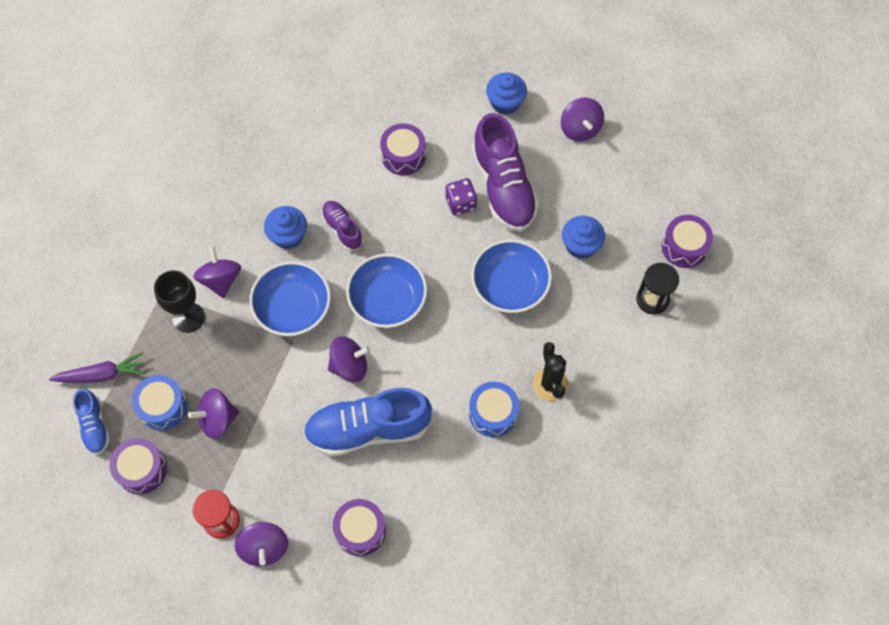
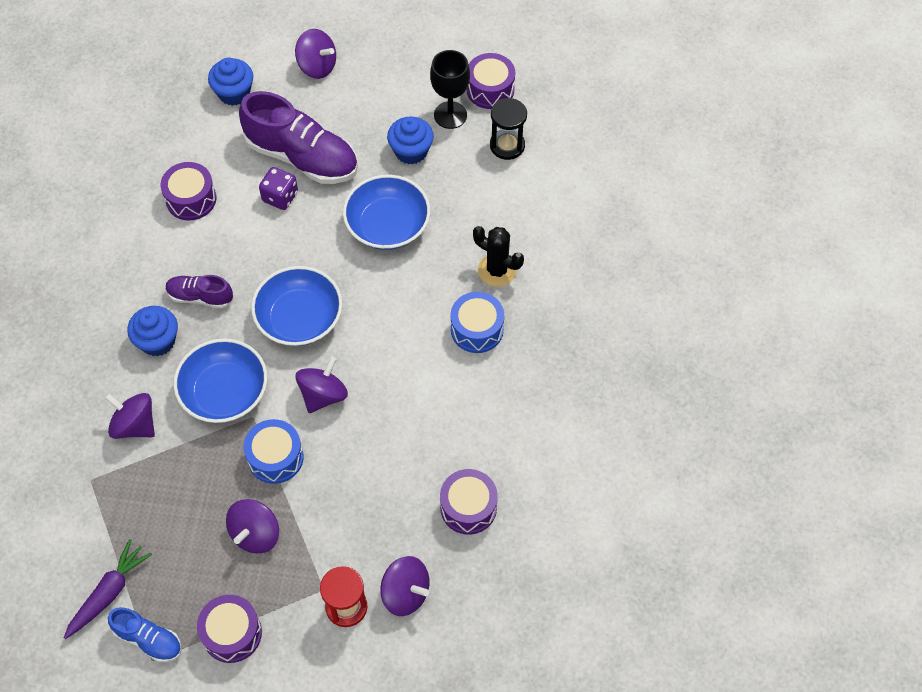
camera: 45 degrees left, 5 degrees down
blue drum [132,375,188,431] -> blue drum moved to [244,419,303,484]
black goblet [154,270,205,333] -> black goblet moved to [430,50,470,129]
blue shoe [303,388,432,456] -> none

